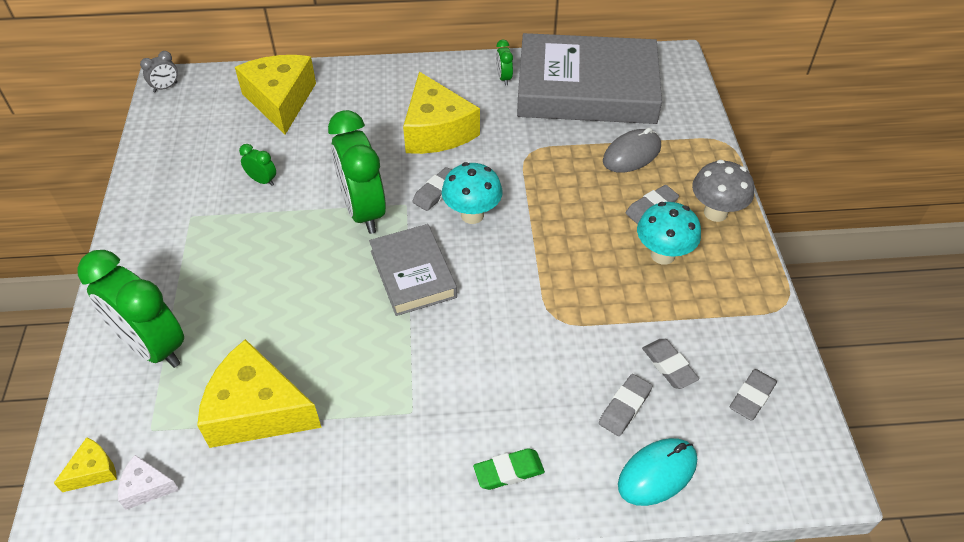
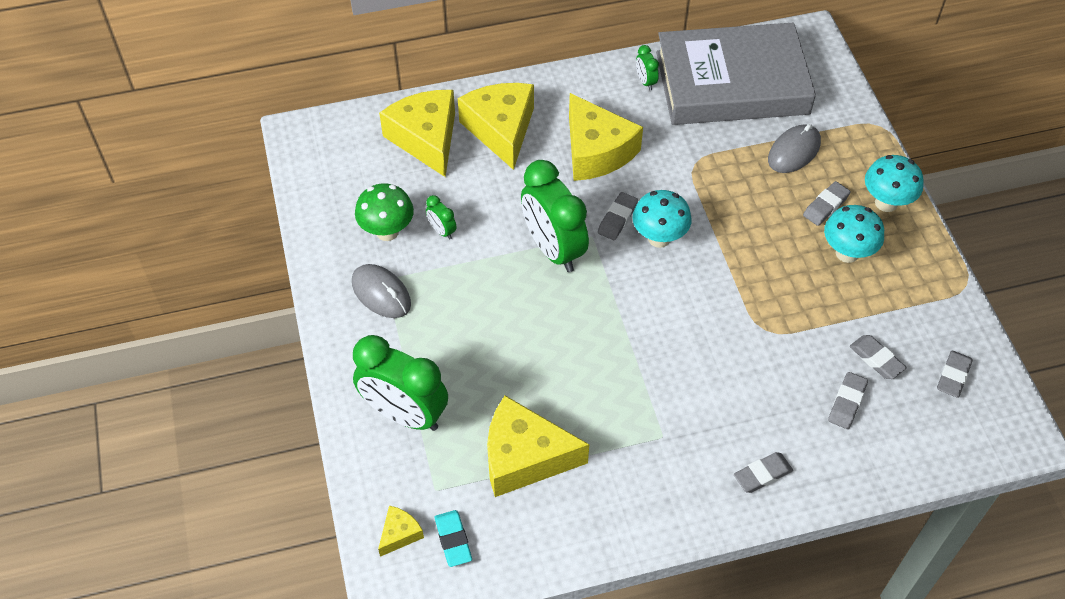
camera: 10 degrees left, 5 degrees up
white cheese [118,455,179,510] -> turquoise eraser [435,510,472,567]
grey clock [140,51,178,92] -> none
green clock [239,144,276,186] -> green clock turned 150 degrees counterclockwise [426,195,457,239]
grey book [369,224,457,316] -> none
green eraser [473,448,545,490] -> grey eraser [734,452,793,493]
turquoise mouse [618,438,697,506] -> none
grey mushroom [692,160,754,222] -> turquoise mushroom [865,155,924,212]
none -> grey mouse [352,264,411,318]
none -> green mushroom [355,184,414,241]
none -> yellow cheese [458,83,534,170]

